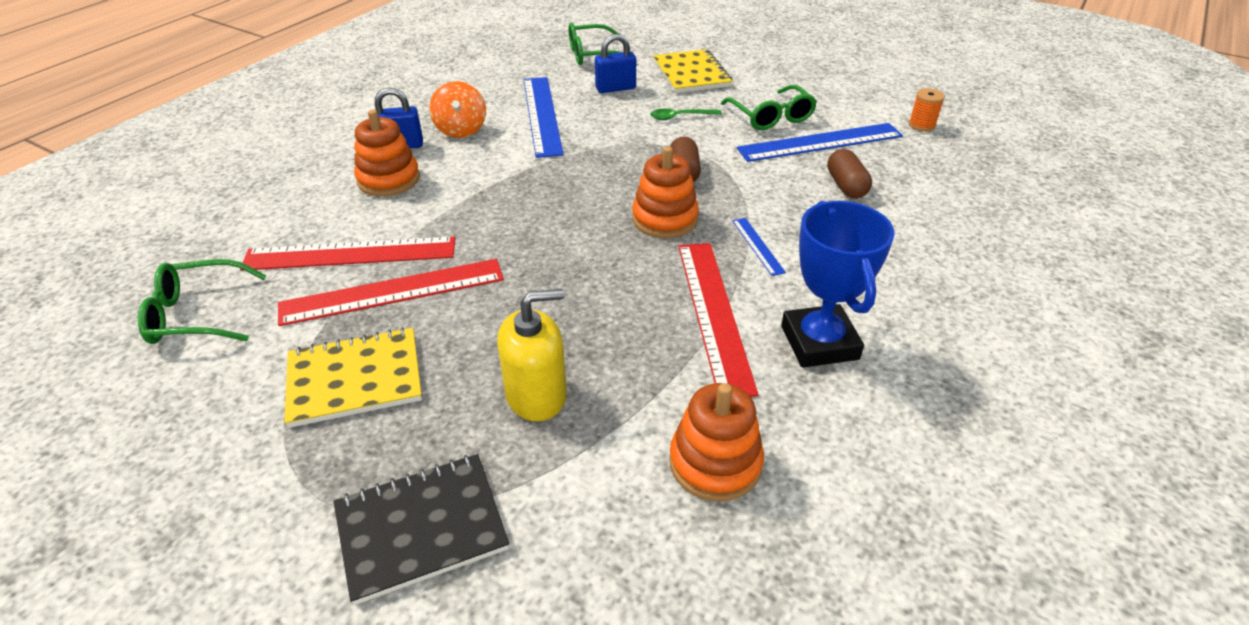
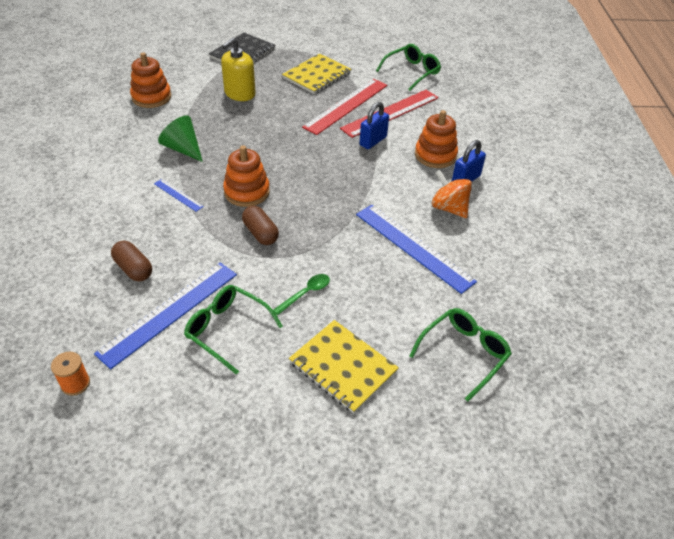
camera: 145 degrees right, 5 degrees up
blue padlock [595,34,636,93] -> blue padlock moved to [360,102,389,149]
red ruler [678,243,759,397] -> green cone [158,116,203,162]
blue trophy [781,201,895,368] -> none

